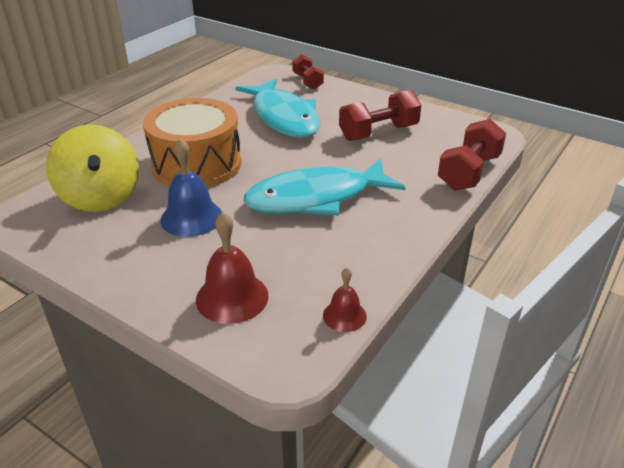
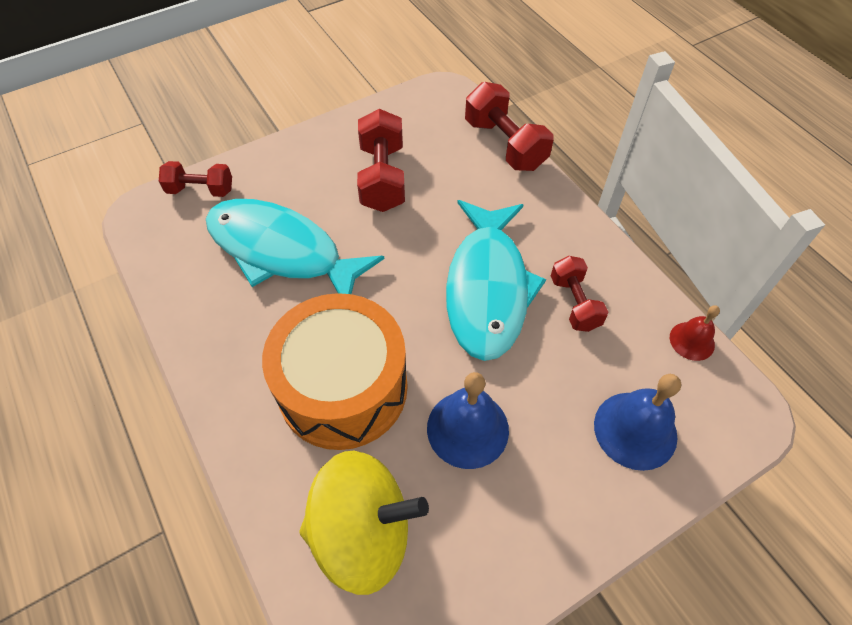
camera: 65 degrees left, 20 degrees up
red bell [196,212,269,324] -> blue bell [594,374,681,471]
turquoise fish [235,78,320,138] -> turquoise fish turned 150 degrees counterclockwise [206,199,384,294]
none -> red dumbbell [551,256,608,332]

